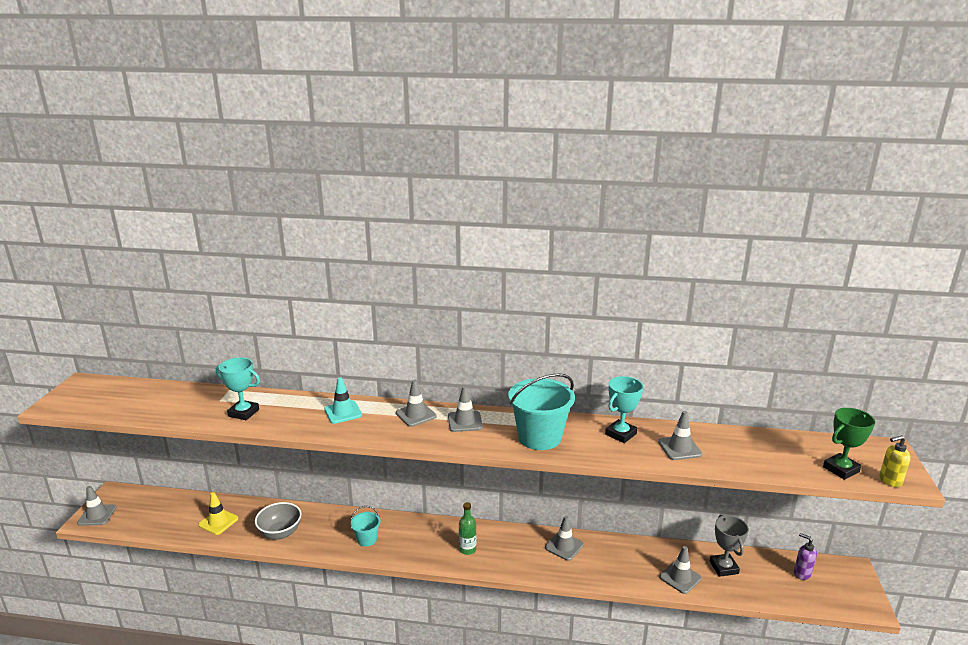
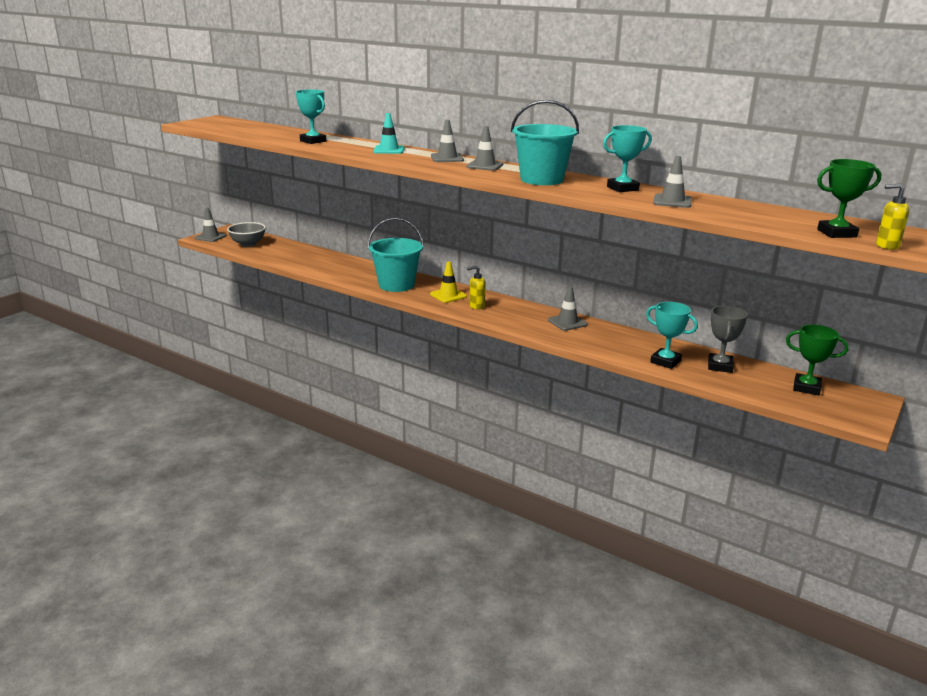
camera: 25 degrees right, 0 degrees up
yellow traffic cone [198,492,238,535] -> yellow traffic cone moved to [430,262,467,303]
grey bowl [255,502,301,540] -> grey bowl moved to [227,222,266,247]
turquoise bucket [350,506,380,546] -> turquoise bucket [368,217,424,292], size x1.94
green bottle [459,502,476,555] -> yellow soap dispenser [467,265,485,310]
grey traffic cone [659,546,702,594] -> turquoise trophy [646,302,698,369]
purple soap dispenser [794,533,817,580] -> green trophy [786,325,849,396]

